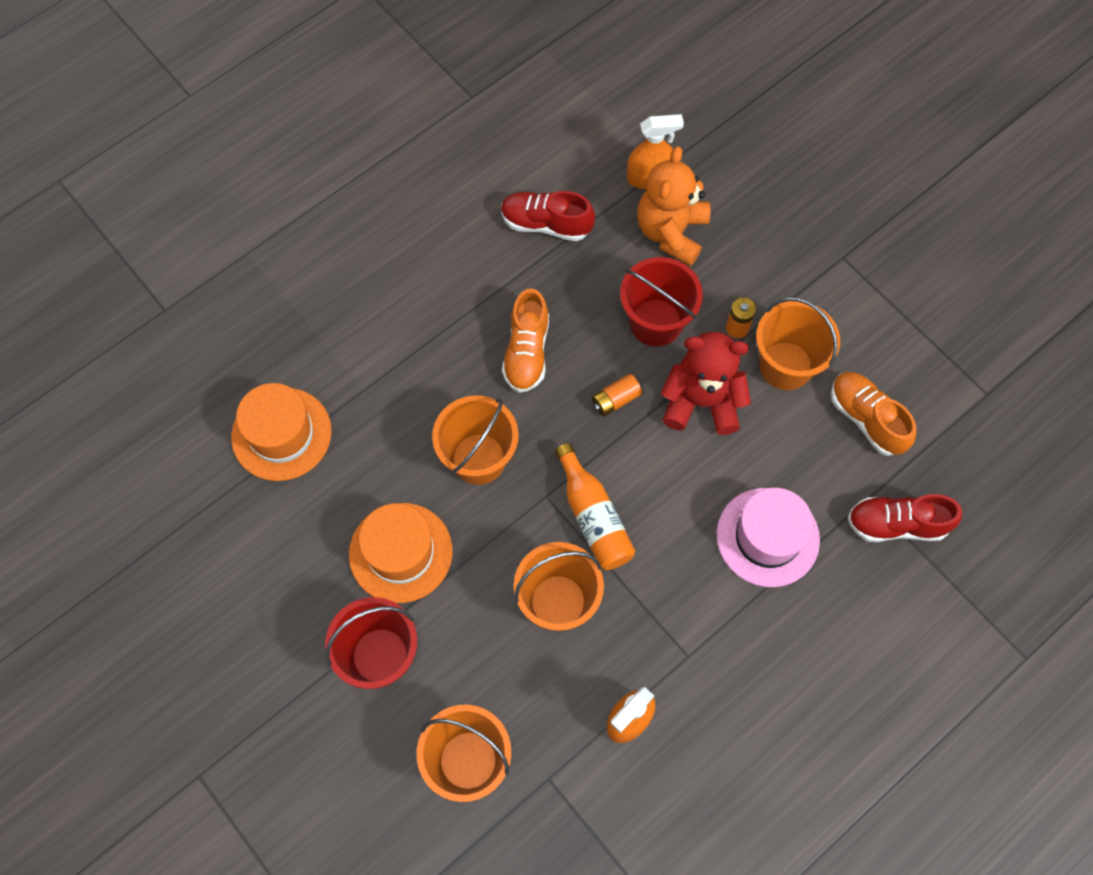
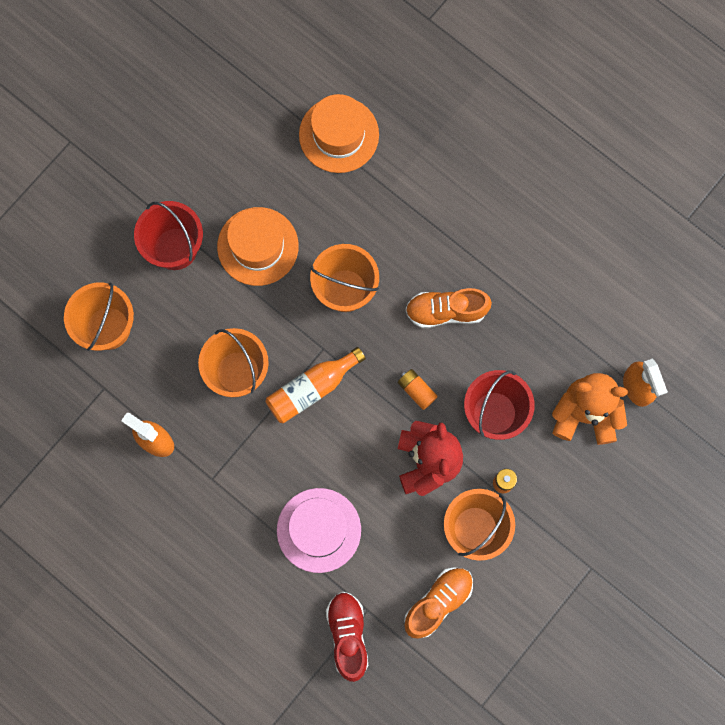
camera: 80 degrees right, 10 degrees up
red shoe [501,191,595,241] -> none

